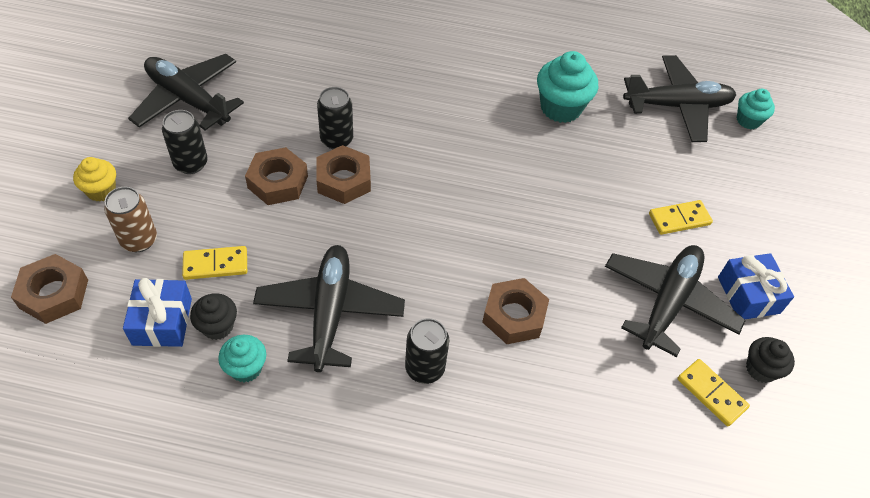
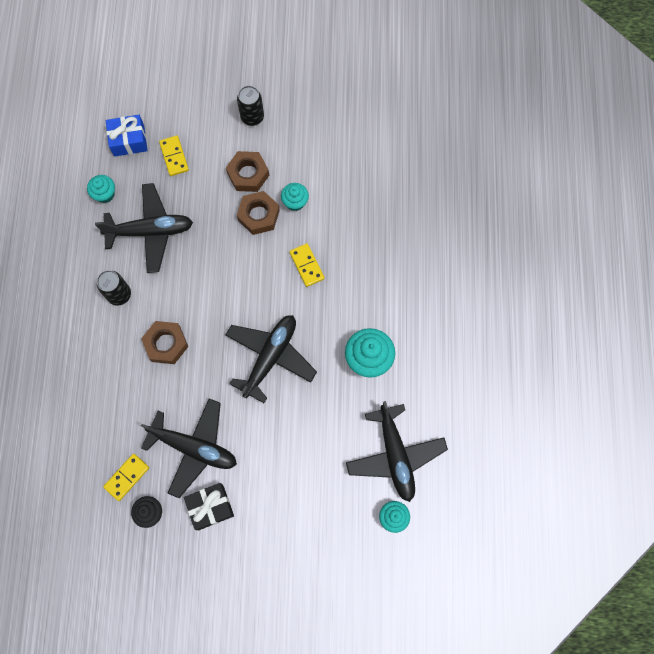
camera: 85 degrees right, 20 degrees up
brown nut [11,254,88,324] -> none
yellow cupcake [73,157,116,202] -> none
brown can [104,187,157,252] -> none
black plane [128,54,244,130] -> black plane moved to [225,315,317,403]
black cupcake [190,293,237,340] -> none
black can [317,87,353,149] -> turquoise cupcake [281,183,309,211]
yellow domino [649,200,713,235] -> yellow domino moved to [289,243,324,287]
blue gift [718,253,794,319] -> black gift [184,483,234,530]

